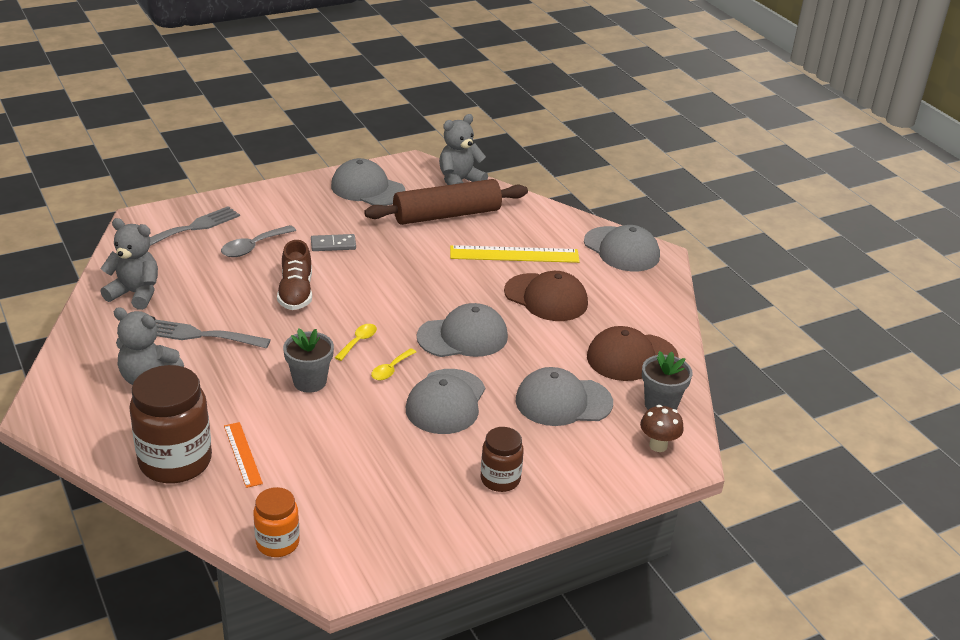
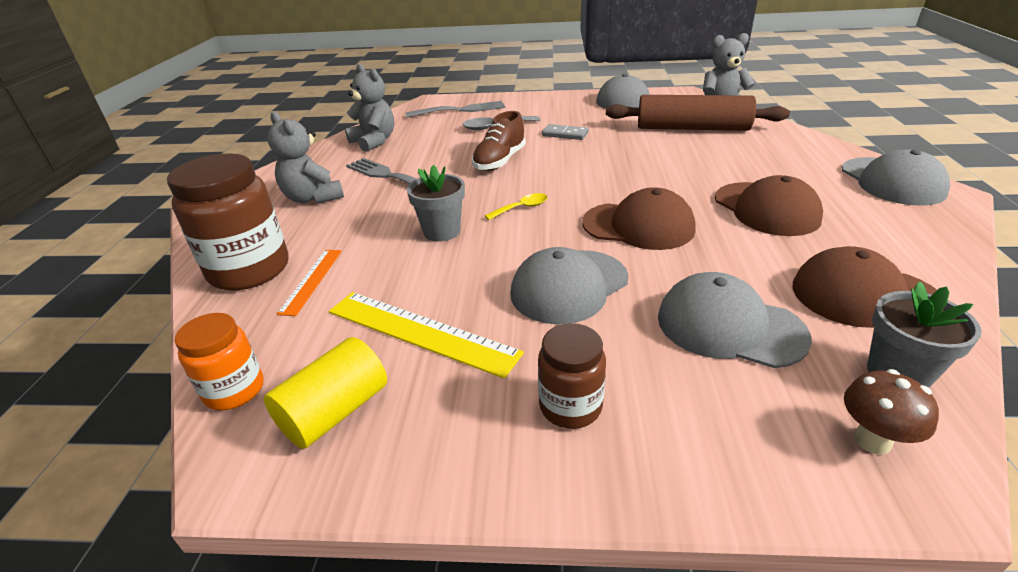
camera: 35 degrees right, 0 degrees up
yellow spoon [371,348,416,380] -> none
grey cap [417,303,508,357] -> brown cap [582,187,696,250]
yellow ruler [450,245,580,263] -> yellow ruler moved to [329,292,524,379]
none -> yellow cylinder [264,337,387,449]

